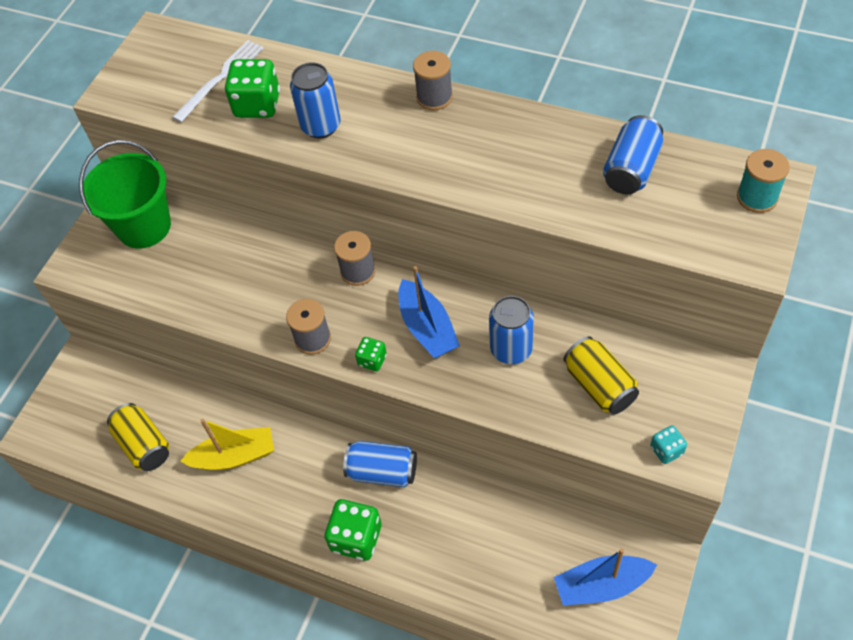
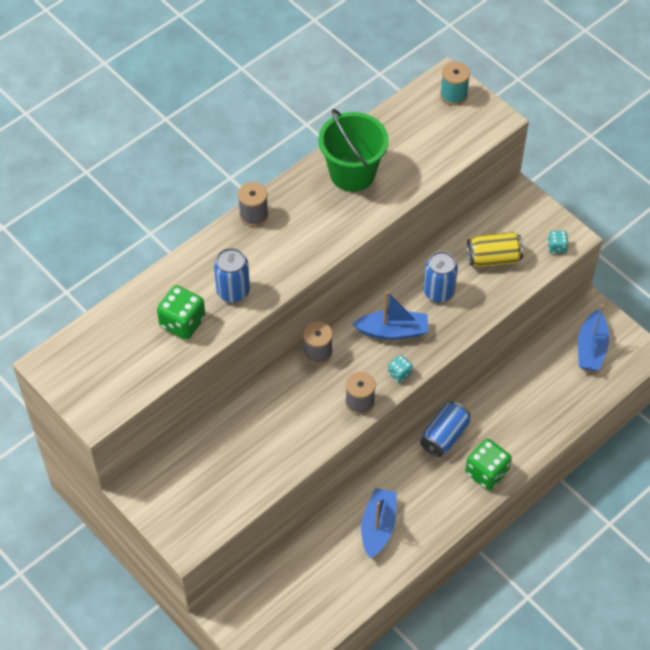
camera: 70 degrees left, 0 degrees up
green bucket [79,140,171,249] -> green bucket moved to [318,109,389,192]
yellow can [107,403,169,471] -> none
white fork [172,40,264,123] -> none
yellow boat [180,419,274,470] -> blue boat [361,488,397,558]
green dice [355,337,387,371] -> turquoise dice [388,355,413,383]
blue can [603,115,663,194] -> none

